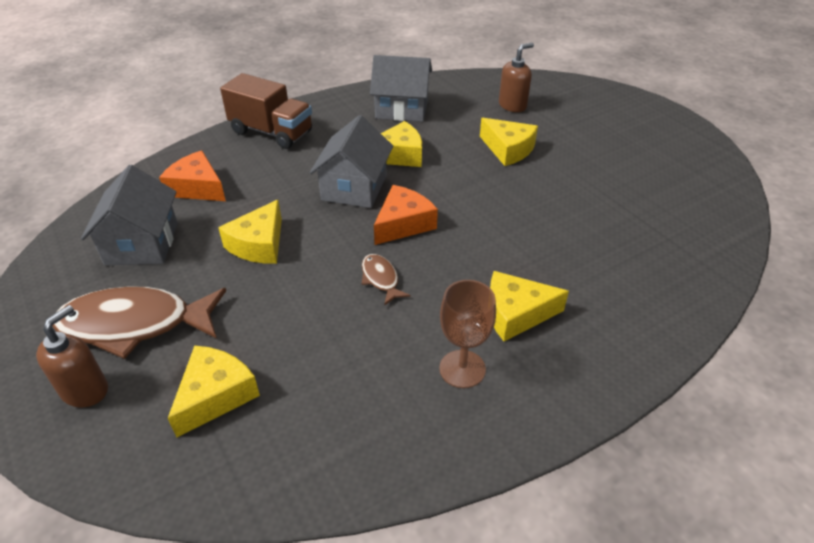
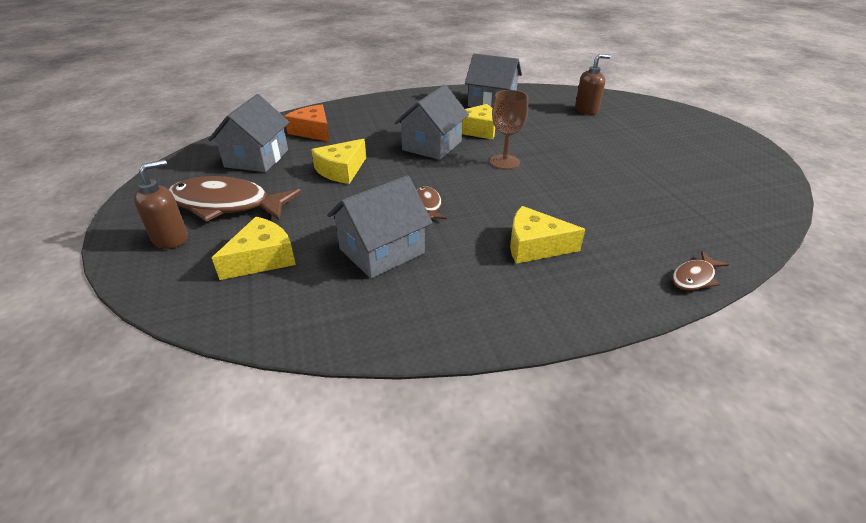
camera: 15 degrees right, 5 degrees down
brown truck [220,73,312,149] -> none
orange cheese [374,185,438,245] -> none
brown goblet [439,280,496,388] -> brown goblet moved to [490,90,528,170]
yellow cheese [480,118,538,166] -> none
none -> grey house [327,175,433,279]
none -> brown fish [672,251,729,291]

